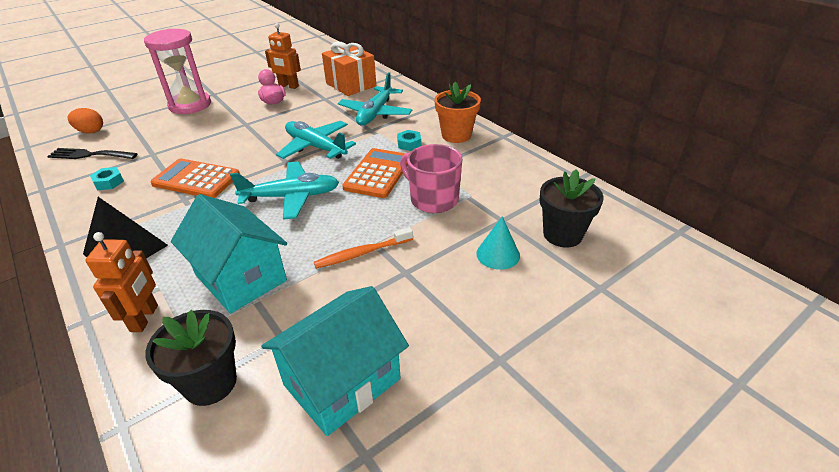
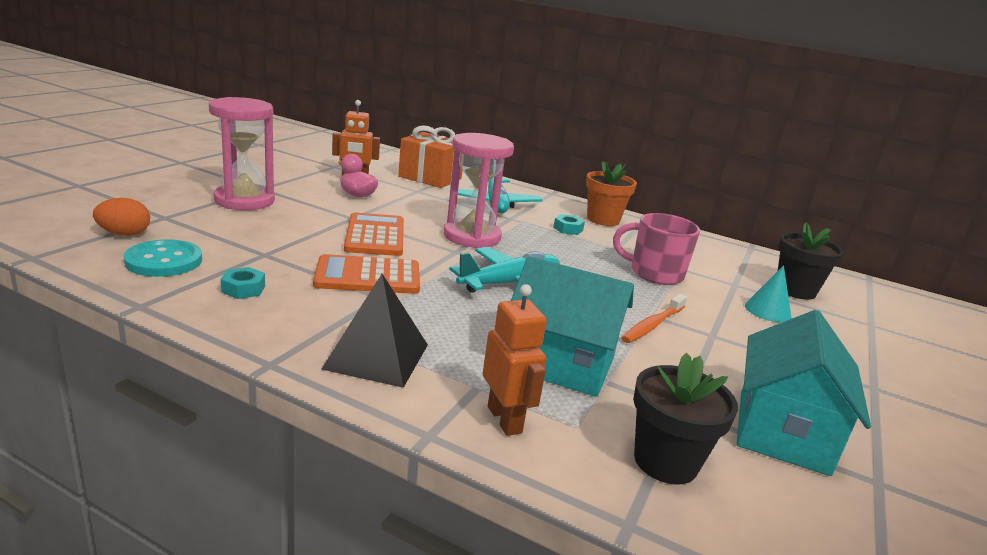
camera: 30 degrees left, 15 degrees down
black fork [47,148,138,159] -> turquoise button [123,239,202,277]
turquoise plane [276,121,356,159] -> pink hourglass [444,133,514,248]
orange calculator [342,148,408,198] -> orange calculator moved to [344,213,404,256]

